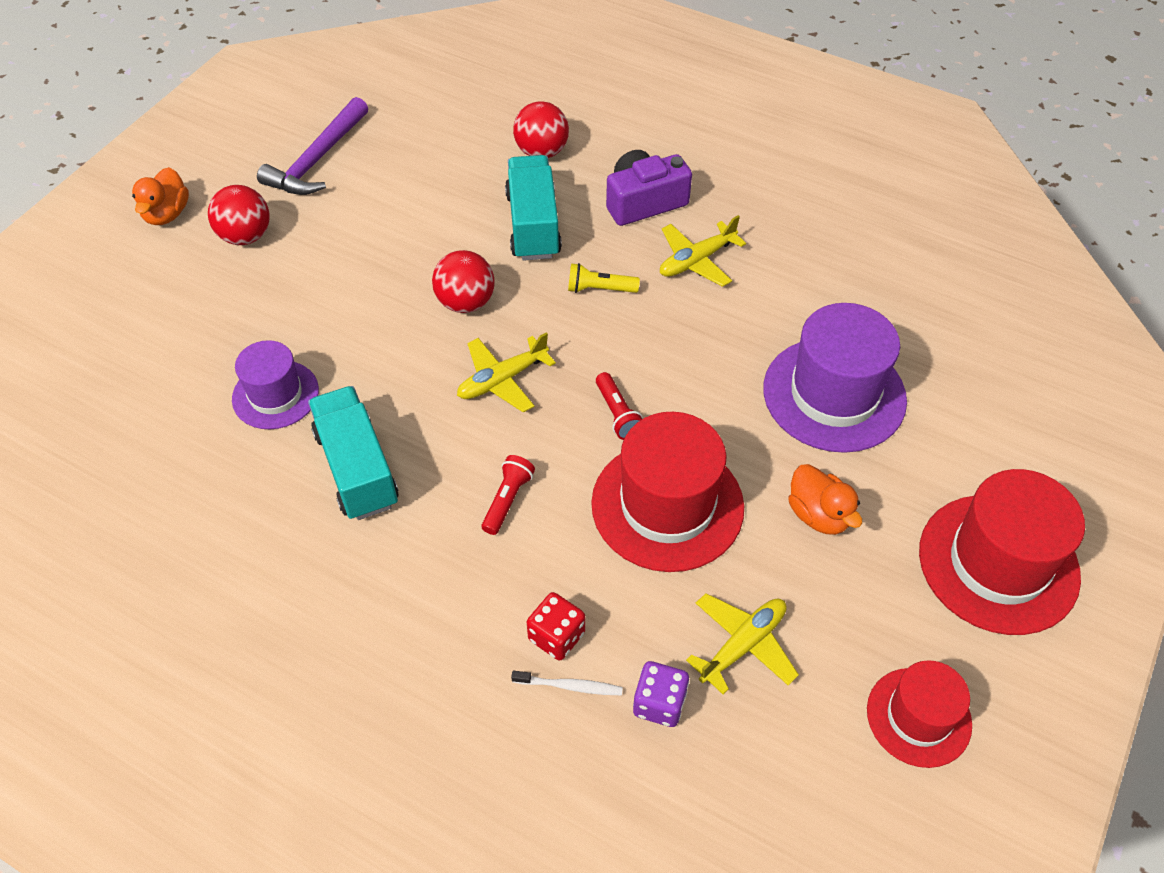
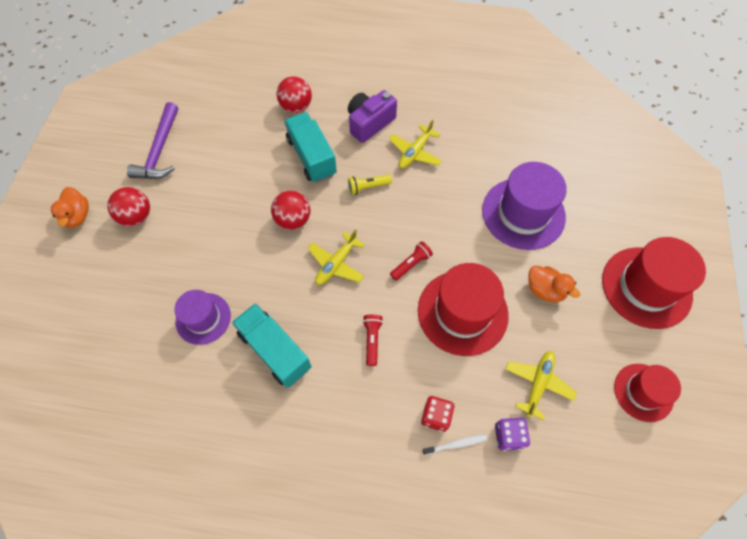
camera: 20 degrees left, 10 degrees up
red flashlight [596,372,643,440] -> red flashlight turned 90 degrees counterclockwise [390,241,433,281]

